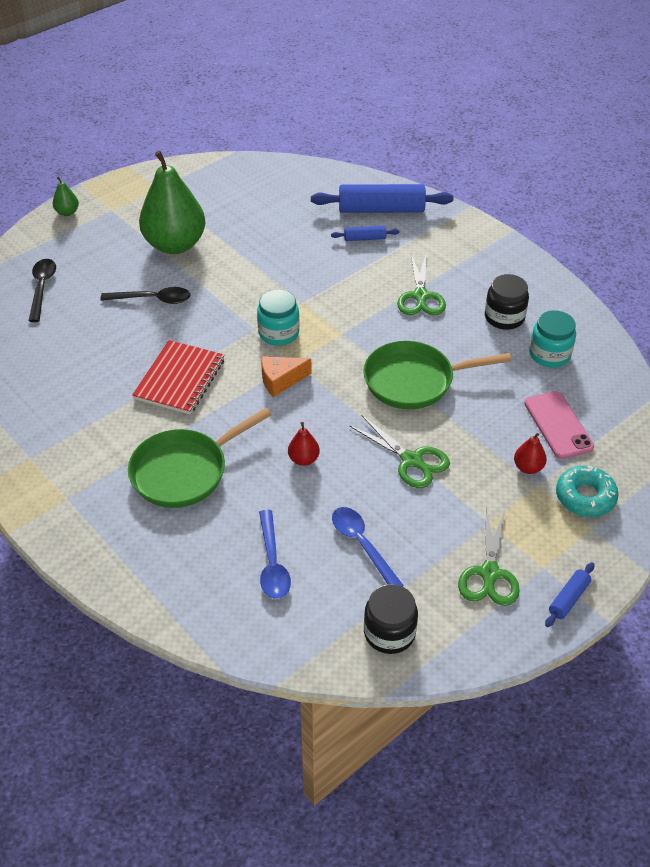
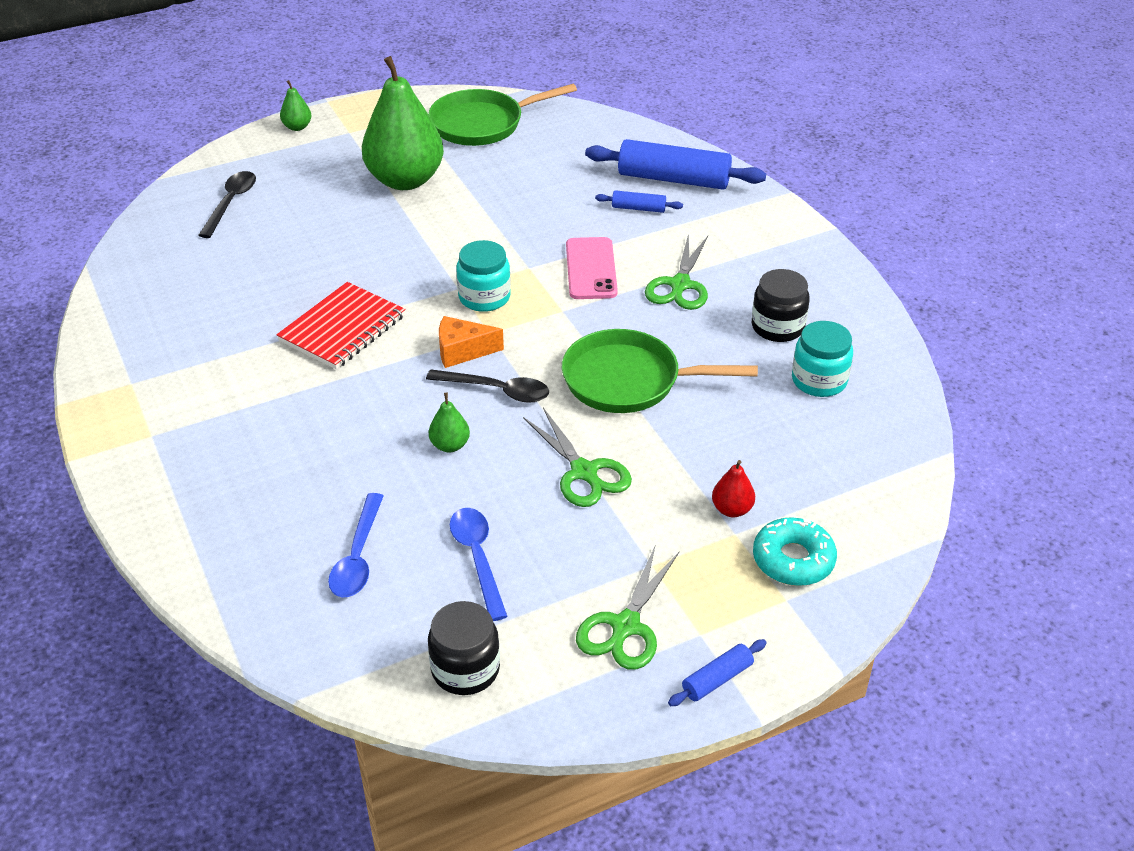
camera: 15 degrees right, 5 degrees down
black spoon [100,287,191,304] -> black spoon moved to [426,369,549,403]
green pan [128,408,272,508] -> green pan moved to [428,84,577,146]
red pear [288,422,320,466] -> green pear [429,393,470,452]
pink phone [524,391,594,459] -> pink phone moved to [566,237,618,299]

